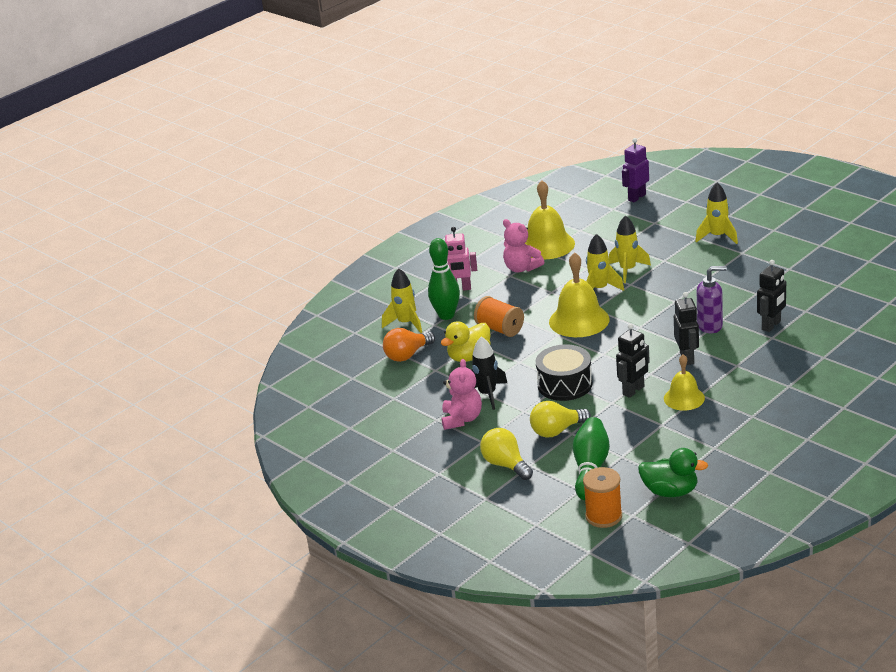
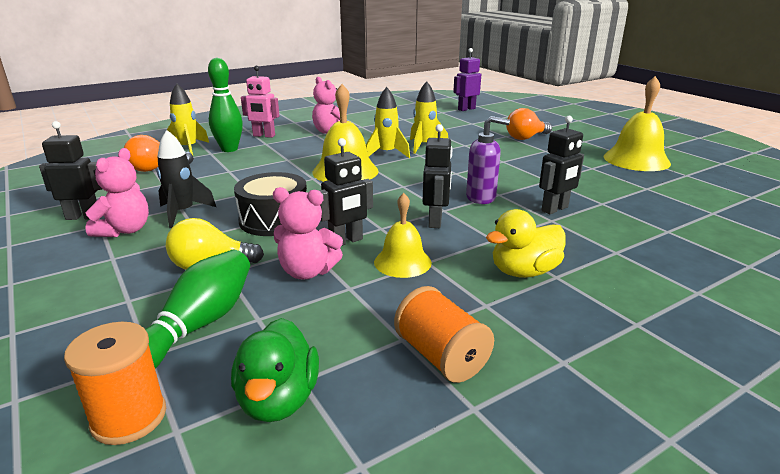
camera: 10 degrees right, 5 degrees down
yellow duck [441,321,491,362] -> yellow duck moved to [486,209,565,278]
orange spool [474,296,524,337] -> orange spool moved to [394,286,494,383]
yellow light bulb [480,428,533,480] -> none
yellow bell [525,181,575,259] -> yellow bell moved to [604,76,671,171]
green duck [638,448,708,497] -> green duck turned 60 degrees clockwise [231,318,319,422]
yellow rocket [695,182,738,244] -> orange light bulb [506,108,552,140]
none -> black robot [39,121,102,220]
none -> pink teddy bear [273,187,343,279]

